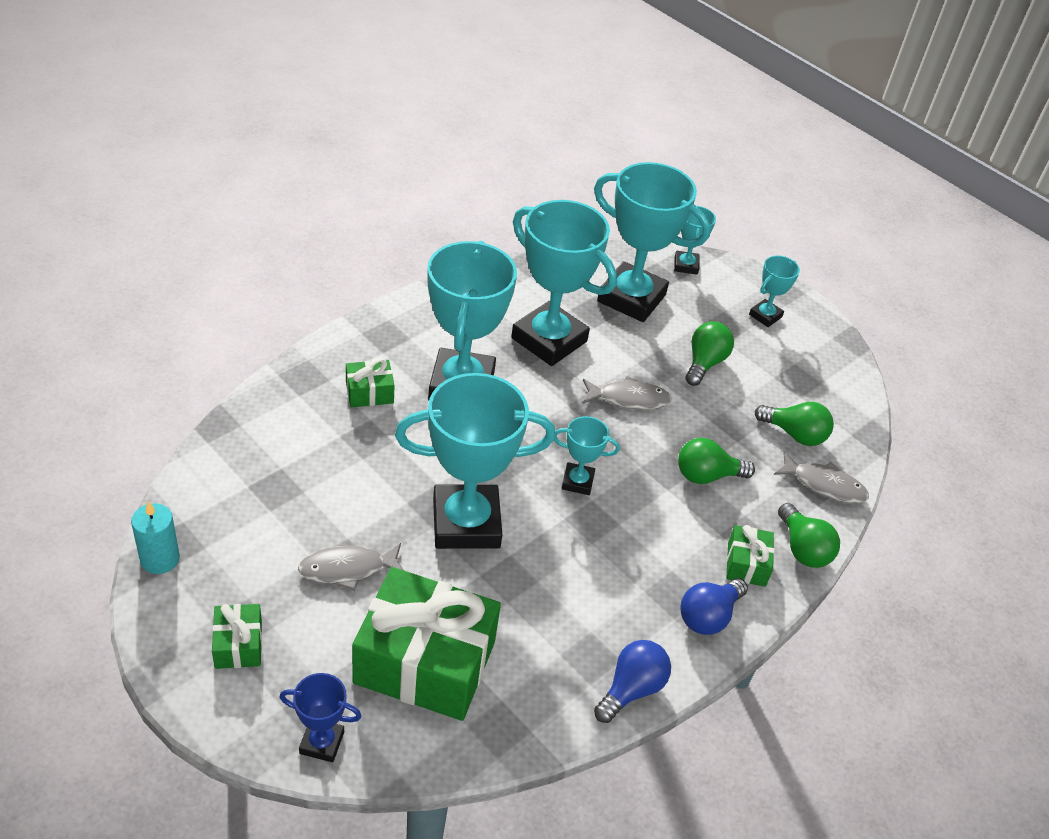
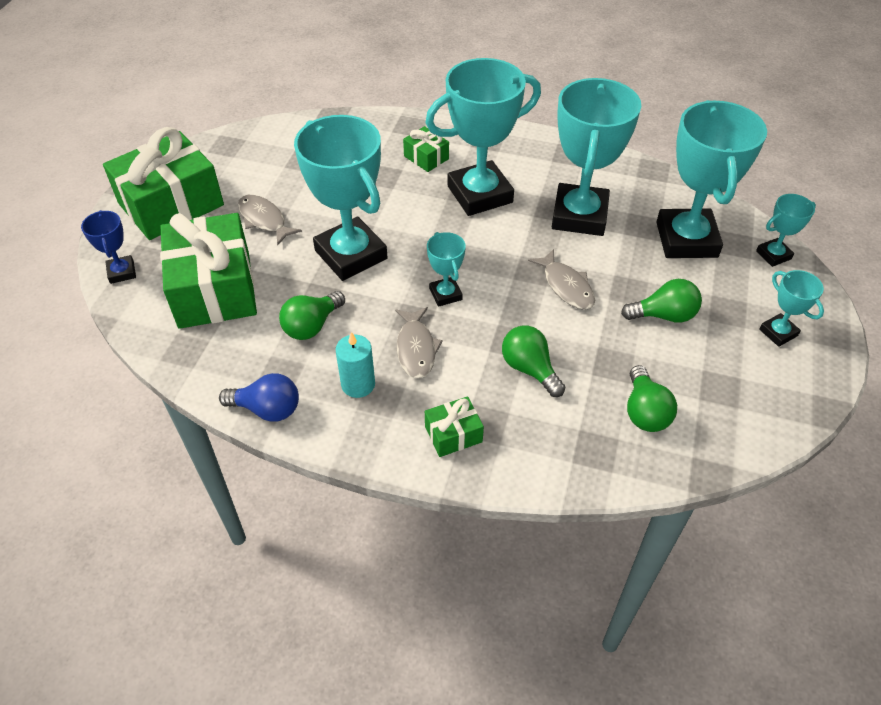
camera: 65 degrees right, 5 degrees up
turquoise candle [131,501,180,574] -> turquoise candle moved to [336,332,375,398]
green gift [212,604,262,669] -> green gift [103,127,224,240], size x2.22
blue light bulb [681,578,748,635] -> none
turquoise trophy [749,255,800,327] -> turquoise trophy turned 45 degrees clockwise [759,270,824,347]
grey fish [774,451,869,503] -> grey fish moved to [395,307,443,379]
green light bulb [778,503,840,568] -> green light bulb moved to [279,291,345,340]

